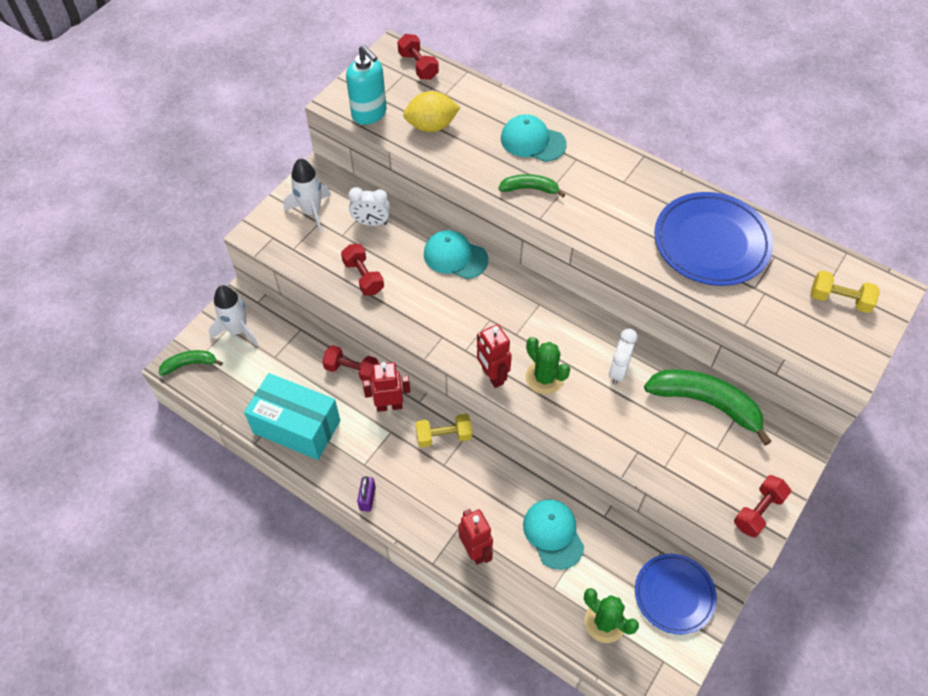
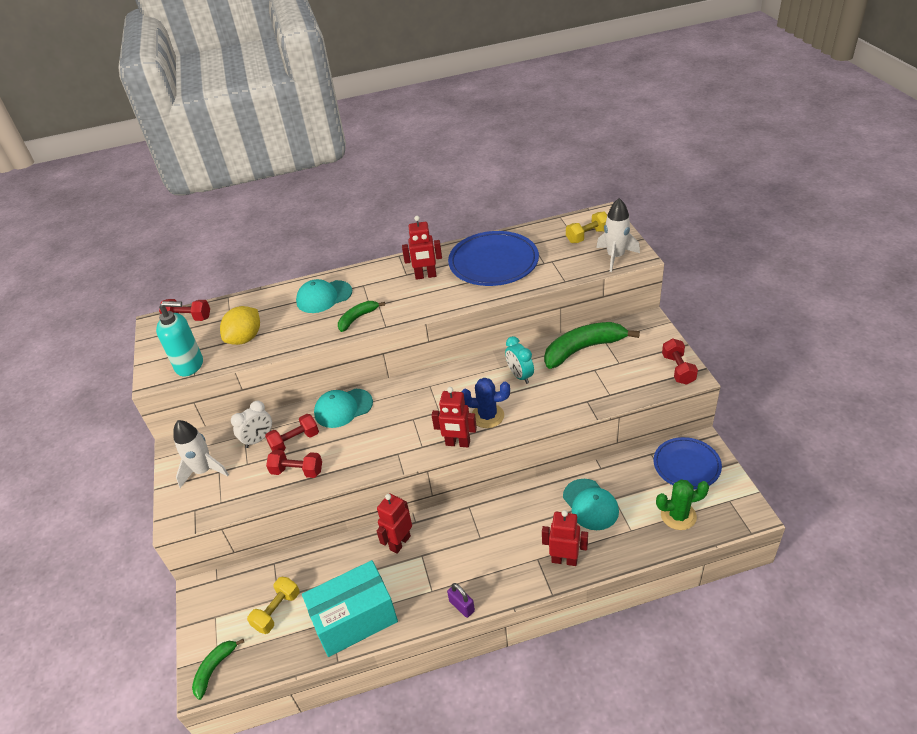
camera: 45 degrees left, 15 degrees down
white rocket [209,285,258,346] -> white rocket moved to [596,198,640,272]
red dumbbell [322,345,378,382] -> red dumbbell moved to [265,414,319,451]
yellow dumbbell [415,414,472,448] -> yellow dumbbell moved to [247,577,299,634]
turquoise cap [523,500,584,570] -> turquoise cap turned 135 degrees counterclockwise [563,479,619,530]
green cactus [525,337,570,394] -> blue cactus [462,378,510,428]
white clock [609,329,638,385] -> turquoise clock [505,336,534,384]
none -> red robot [402,216,442,280]

